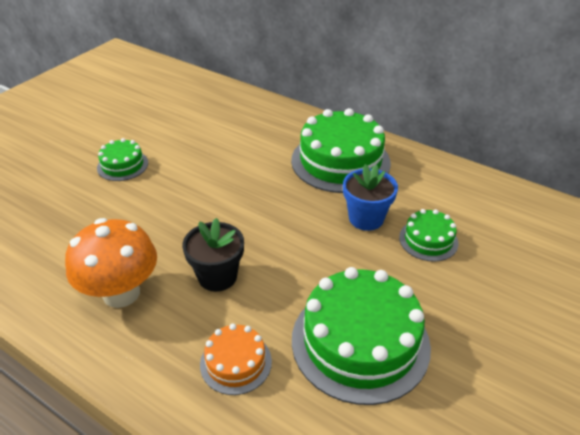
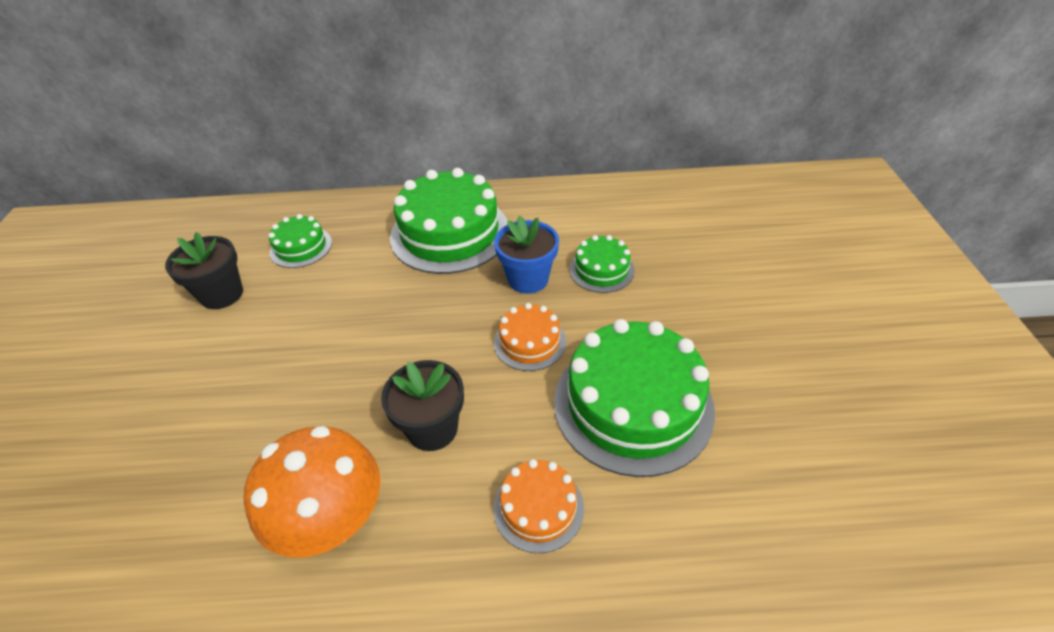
camera: 35 degrees left, 5 degrees up
green cake [97,138,148,181] -> green cake moved to [268,214,332,268]
none -> black flower pot [165,232,243,309]
none -> orange cake [494,303,566,371]

